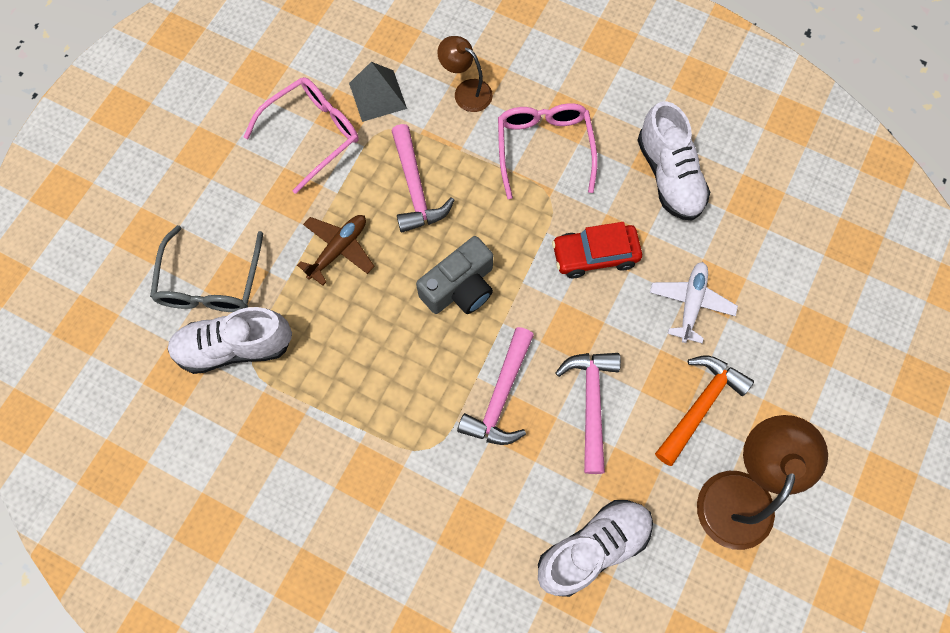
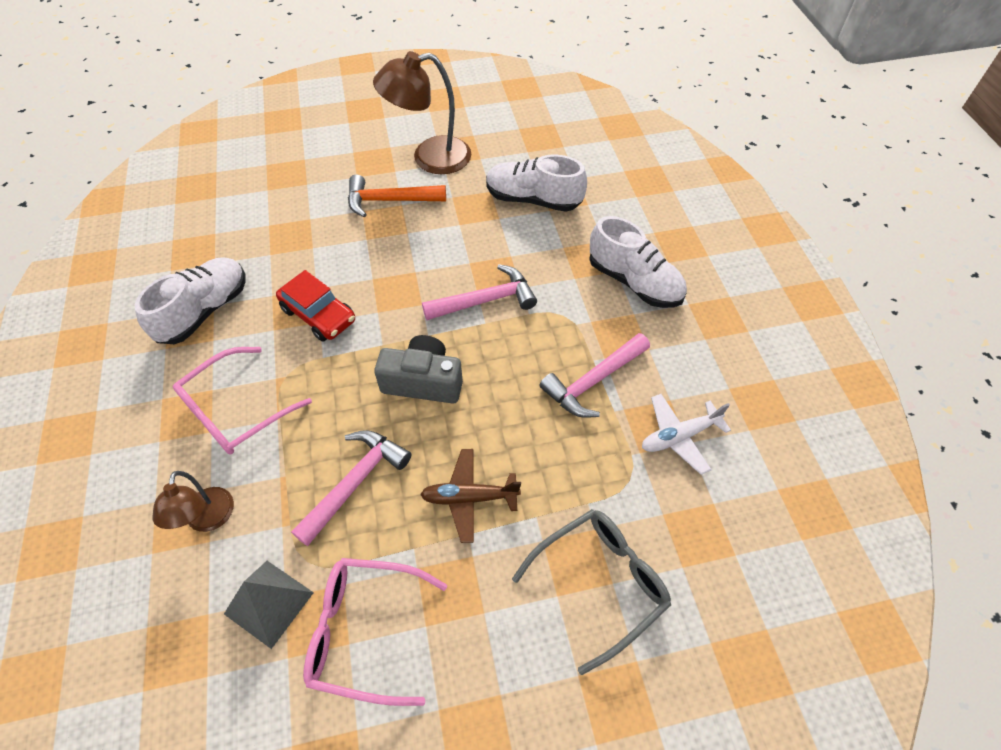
camera: 130 degrees left, 15 degrees down
white shoe [167,307,292,374] -> white shoe moved to [589,216,687,308]
pink hammer [556,353,621,474] -> pink hammer moved to [540,333,650,418]
white plane [650,262,738,343] -> white plane moved to [642,394,731,475]

